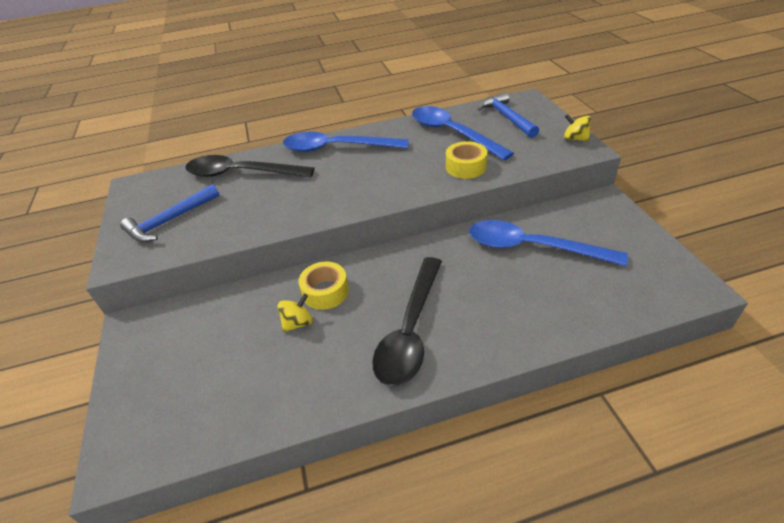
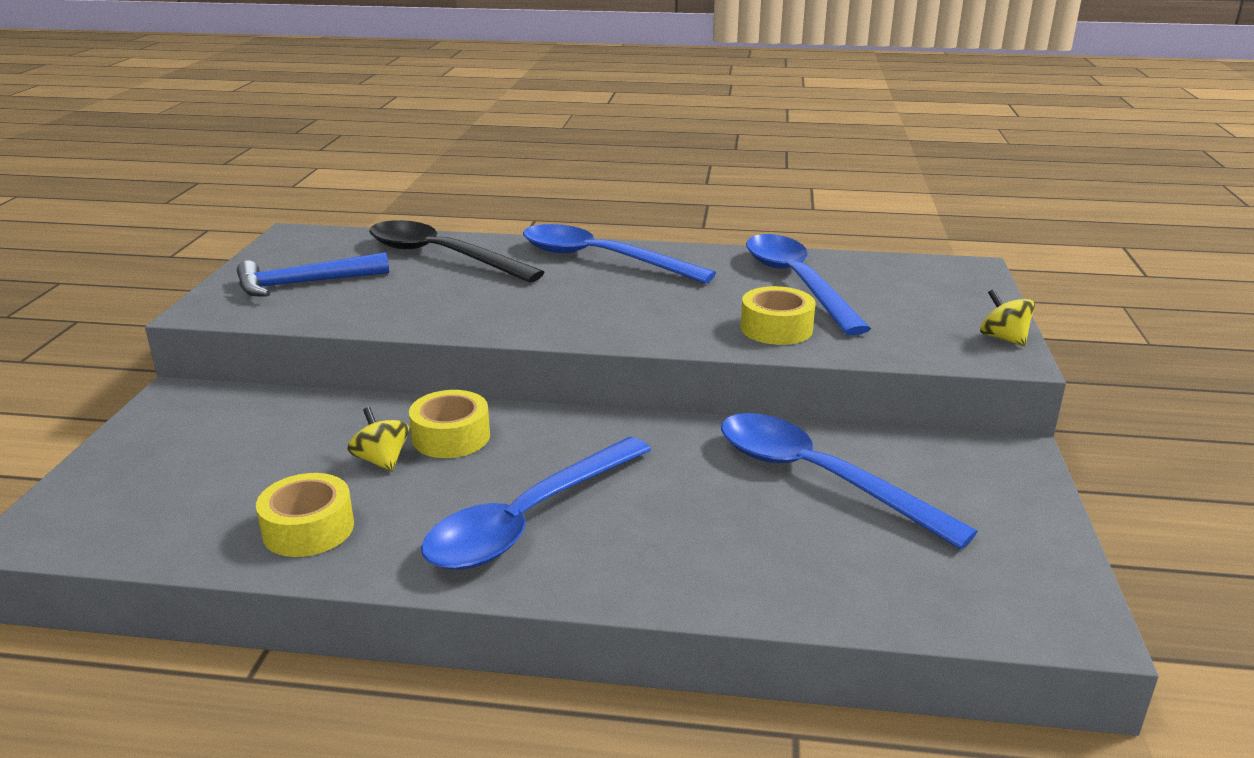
camera: 20 degrees right, 15 degrees down
yellow spinning top [277,294,313,332] -> yellow spinning top turned 105 degrees counterclockwise [347,407,409,472]
black spoon [372,257,442,386] -> blue spoon [421,437,651,570]
blue hammer [478,92,539,138] -> none
none -> yellow tape [256,473,354,557]

